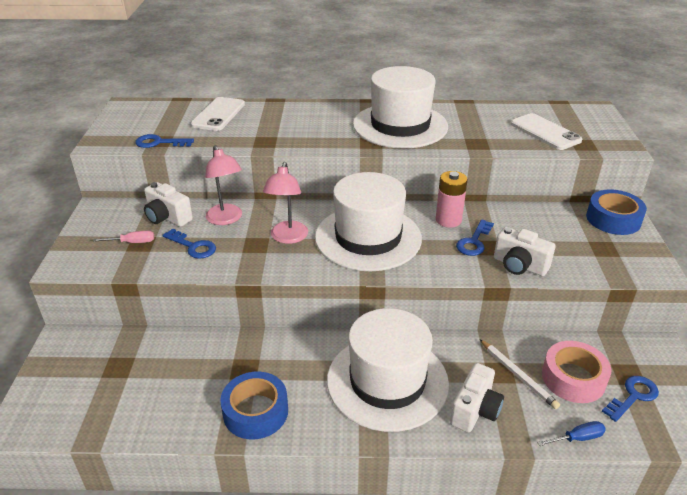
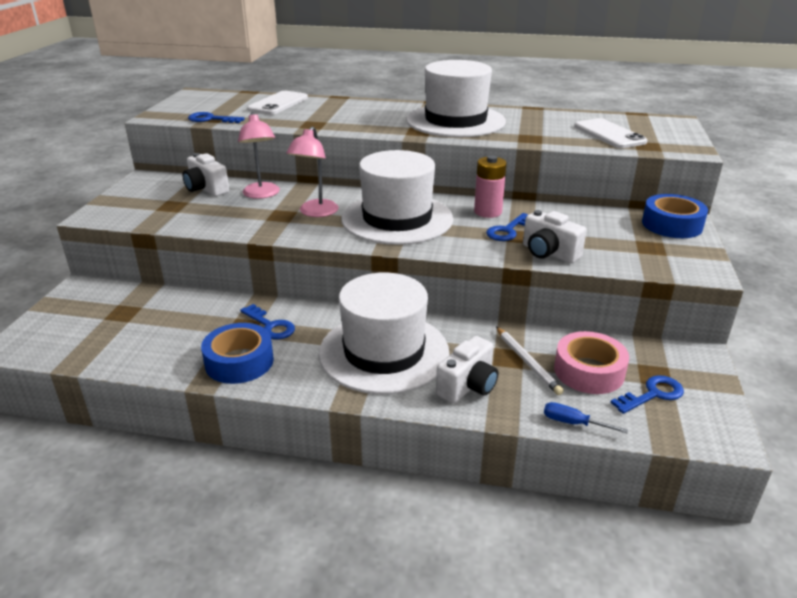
camera: 10 degrees right, 5 degrees down
pink screwdriver [93,231,154,243] -> none
blue key [162,229,216,259] -> blue key moved to [240,304,295,339]
blue screwdriver [537,421,606,446] -> blue screwdriver turned 150 degrees counterclockwise [544,402,628,433]

